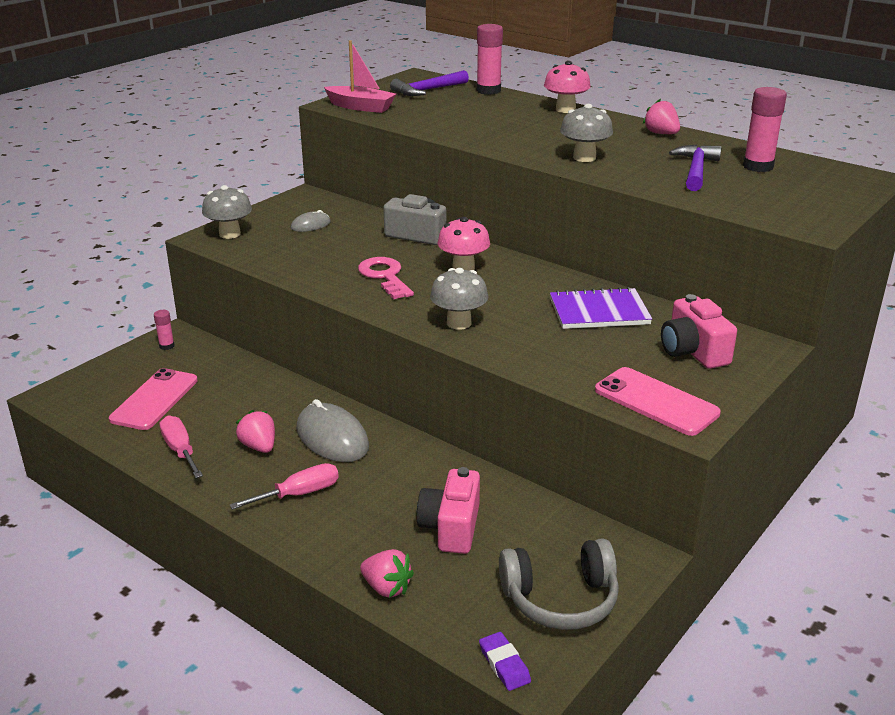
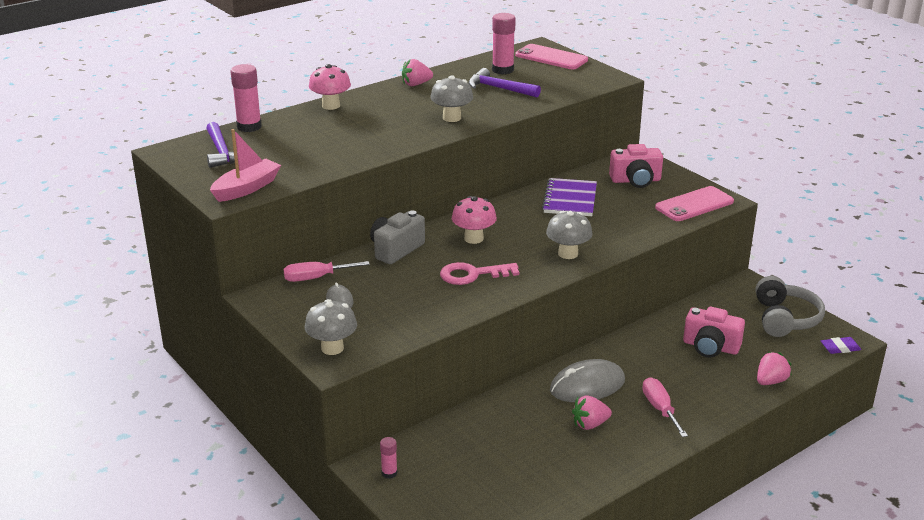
camera: 75 degrees left, 0 degrees up
pink phone [109,368,198,430] -> pink phone moved to [515,44,588,69]
pink screwdriver [160,416,203,478] -> pink screwdriver moved to [283,261,370,282]

